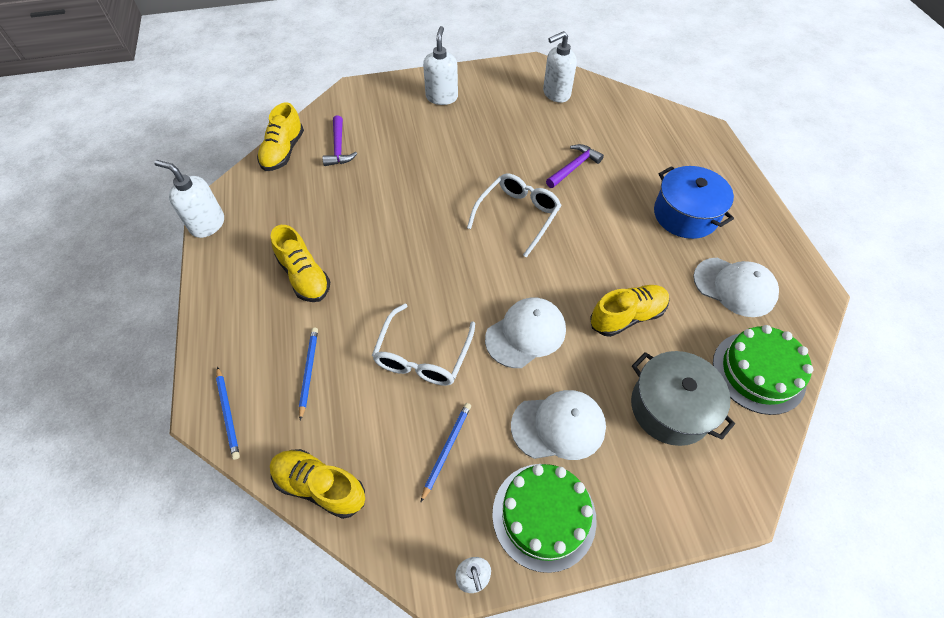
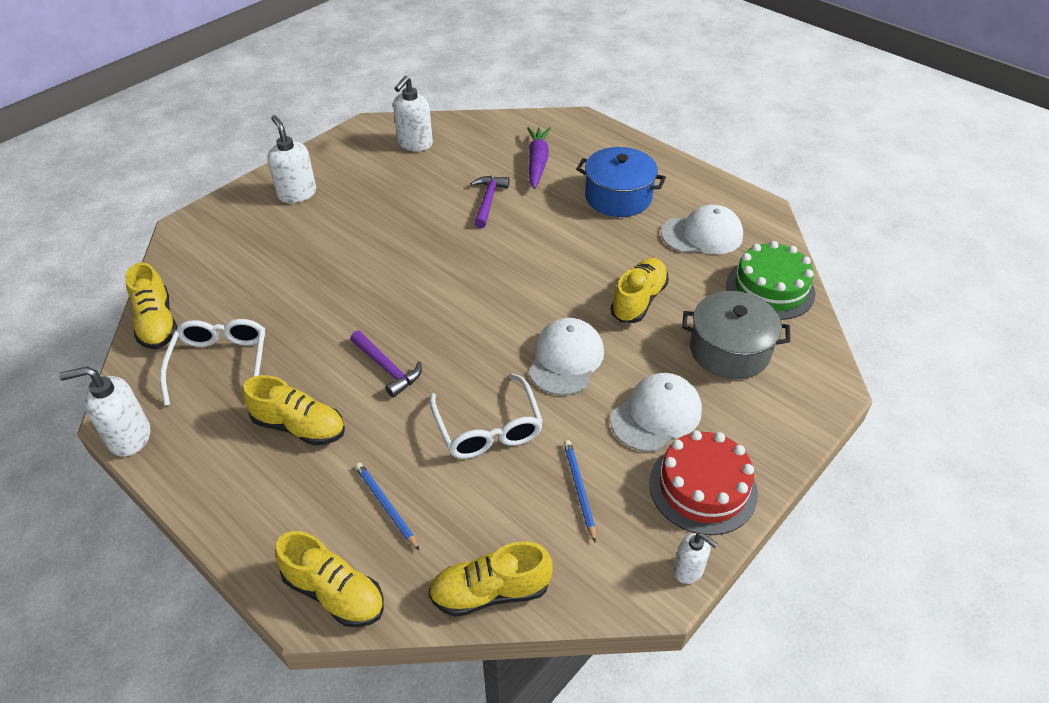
camera: 35 degrees left, 10 degrees down
blue pencil [216,367,240,460] -> yellow shoe [275,531,384,627]
purple hammer [322,115,357,166] -> purple hammer moved to [350,331,422,398]
white glasses [467,173,562,258] -> white glasses moved to [160,319,265,406]
green cake [492,464,597,573] -> red cake [649,430,758,535]
none -> purple carrot [527,127,551,189]

